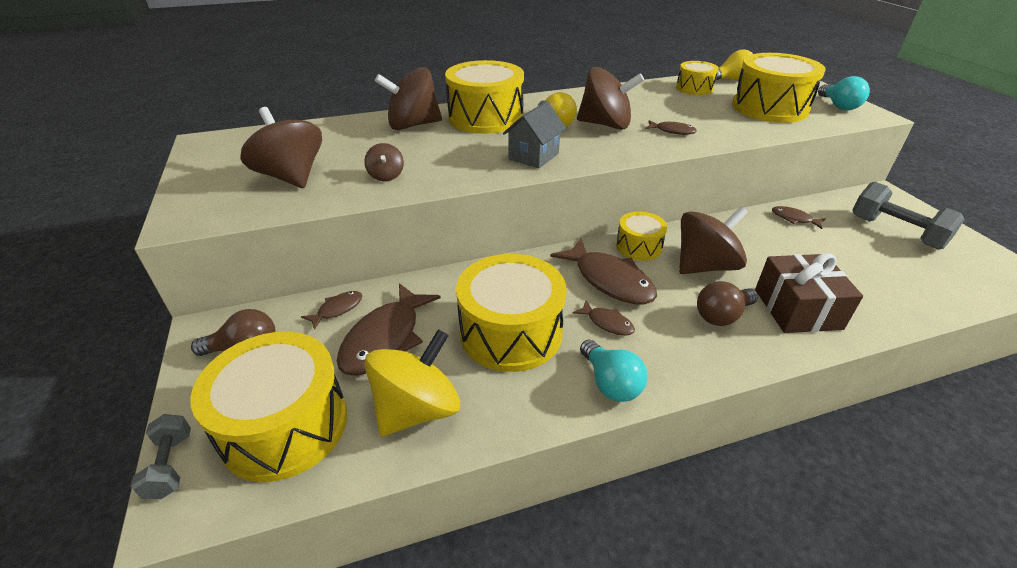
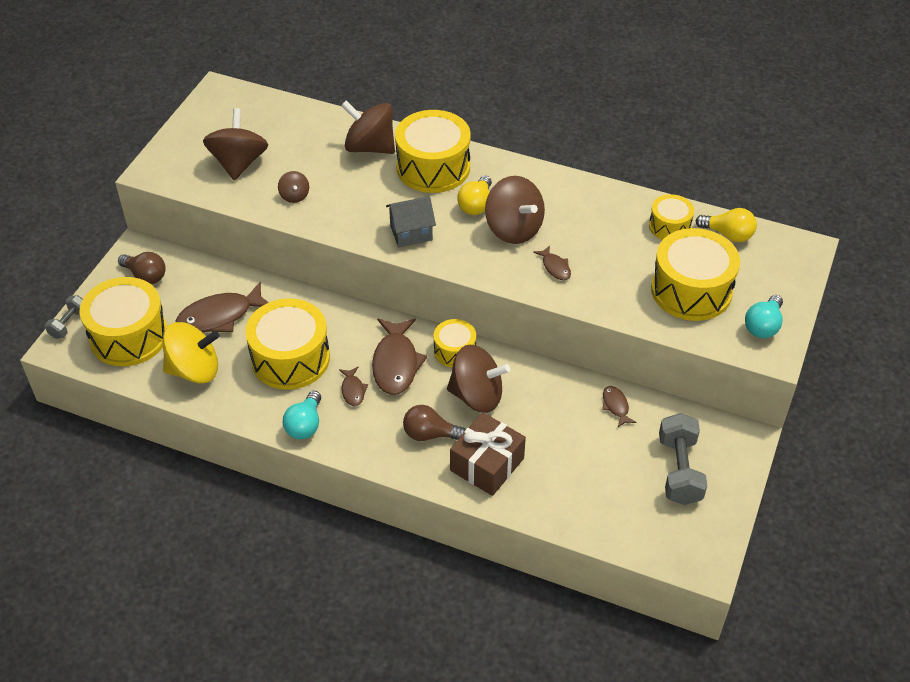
camera: 40 degrees right, 10 degrees up
brown fish [301,291,363,330] -> none
brown spinning top [364,143,404,181] -> brown spinning top turned 45 degrees counterclockwise [278,171,309,203]

